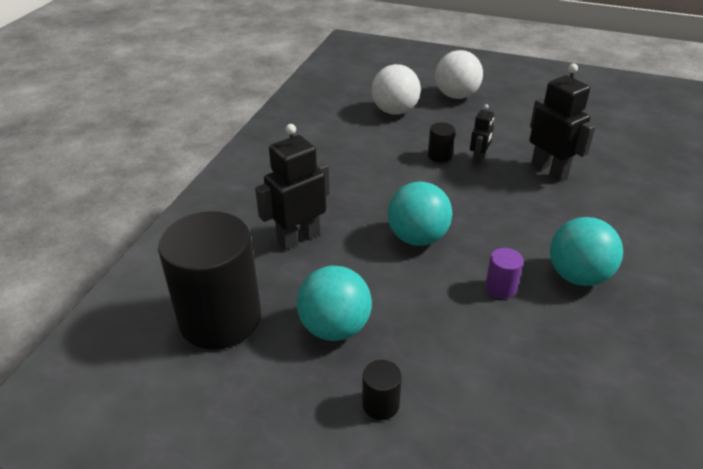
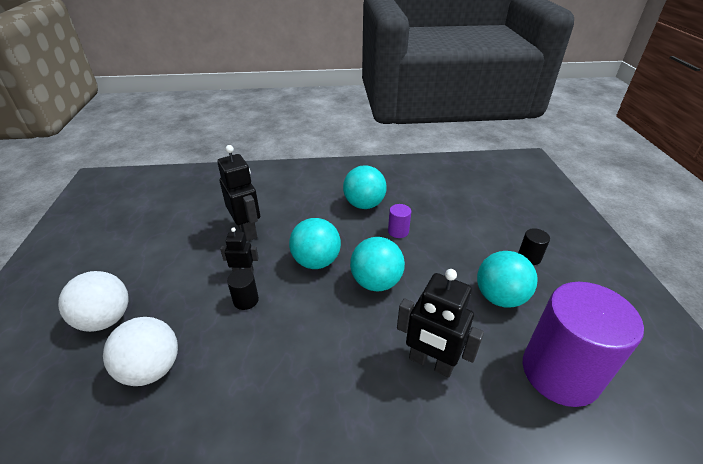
camera: 115 degrees left, 0 degrees up
black cylinder [158,211,261,350] -> purple cylinder [523,282,644,407]
black robot [529,63,596,182] -> black robot turned 120 degrees clockwise [217,145,260,241]
none -> turquoise ball [289,218,341,269]

